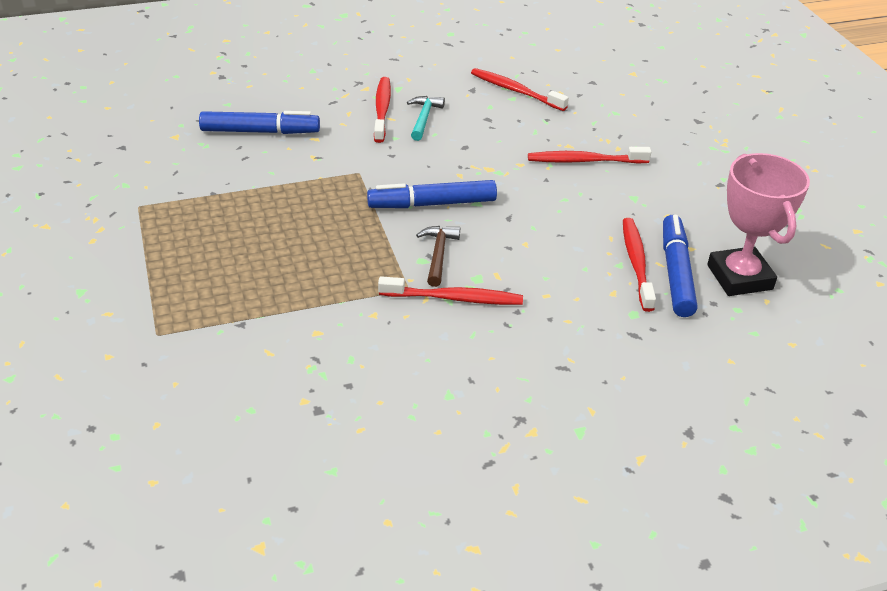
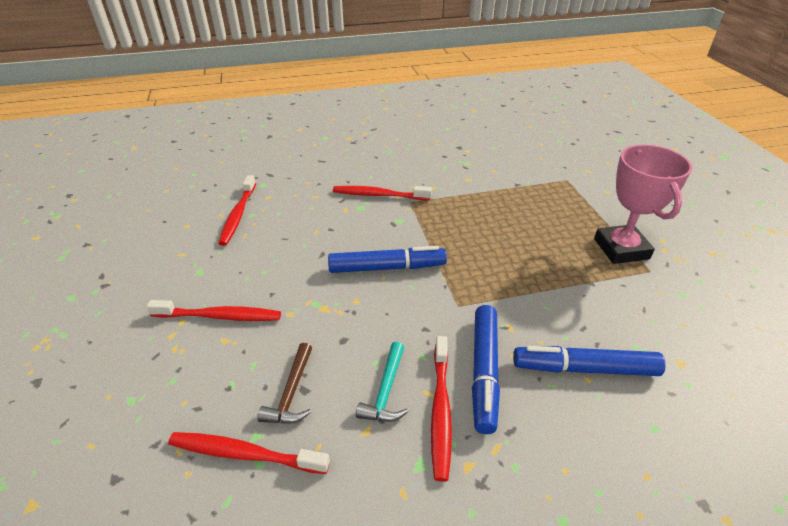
camera: 175 degrees left, 0 degrees up
brown hammer [416,226,460,287] -> brown hammer moved to [257,343,312,424]
red toothbrush [471,68,569,111] -> red toothbrush turned 150 degrees clockwise [168,432,330,474]
blue marker [663,215,697,317] -> blue marker moved to [472,305,500,434]
pink trophy [707,153,810,296] -> pink trophy moved to [594,145,692,264]

